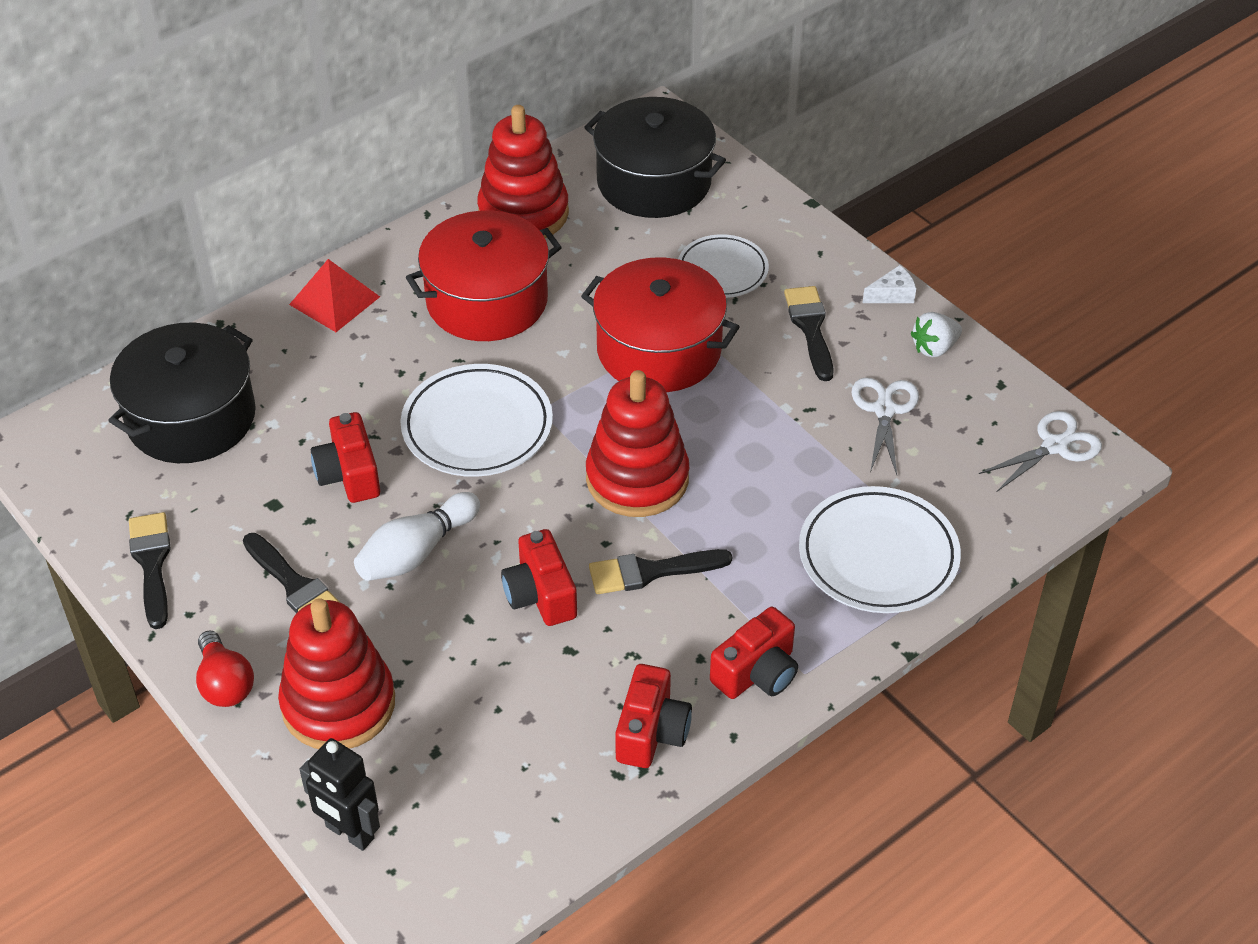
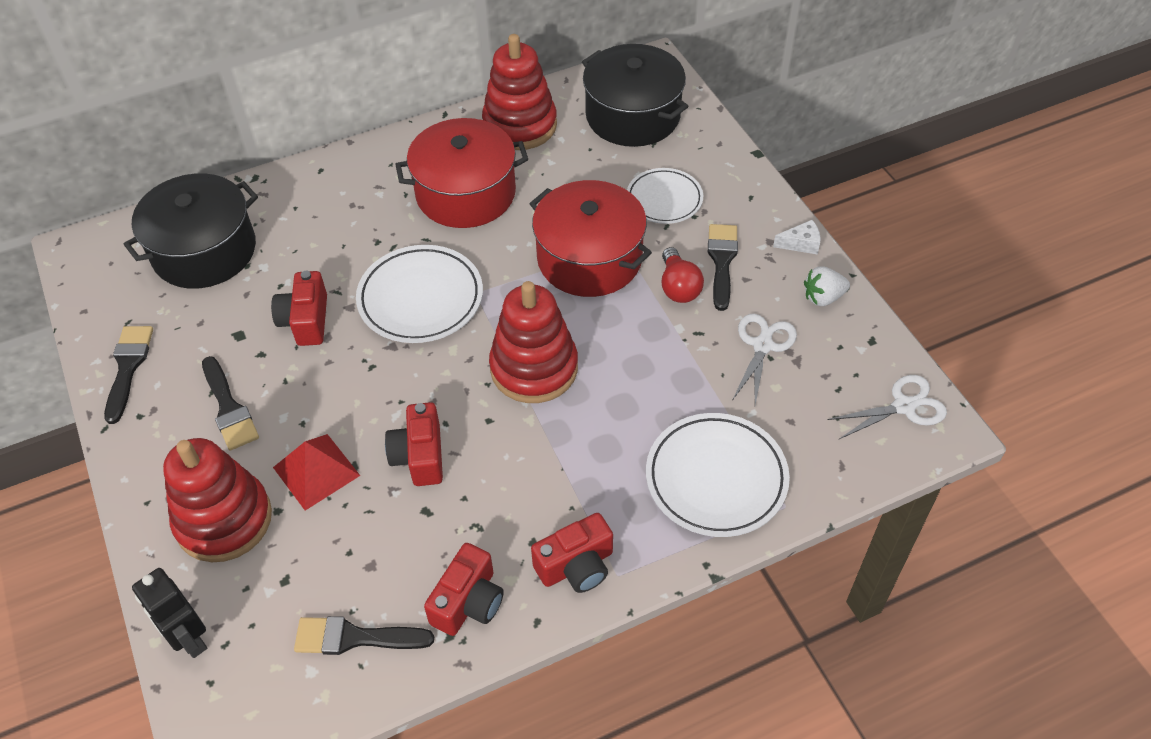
camera: 15 degrees right, 5 degrees up
red light bulb [196,630,254,707] -> red light bulb moved to [662,247,704,303]
red pyramid [289,259,380,332] -> red pyramid moved to [273,434,360,511]
white bowling pin [354,492,480,581] -> none
black brush [589,549,732,594] -> black brush moved to [294,616,434,655]

